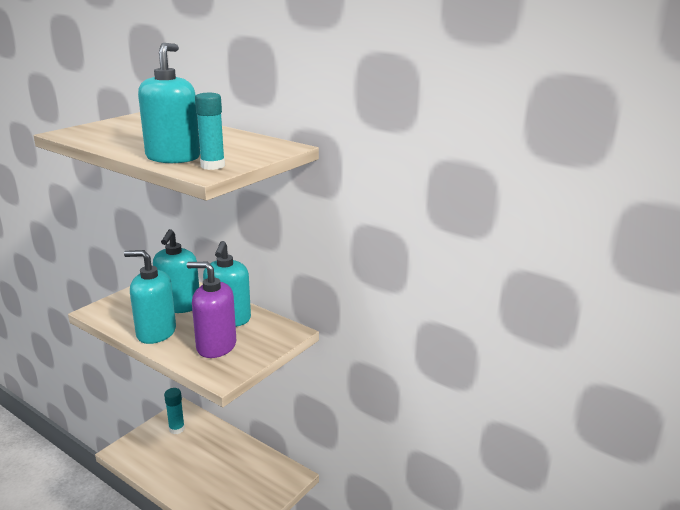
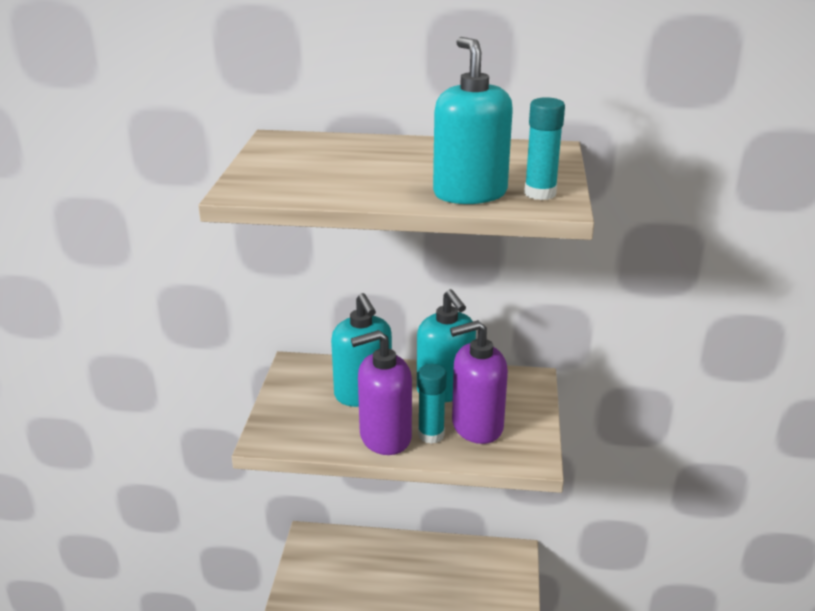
camera: 30 degrees left, 5 degrees up
turquoise soap dispenser [124,250,176,344] -> purple soap dispenser [351,330,412,455]
turquoise glue stick [164,388,185,434] -> turquoise glue stick moved to [418,364,447,444]

